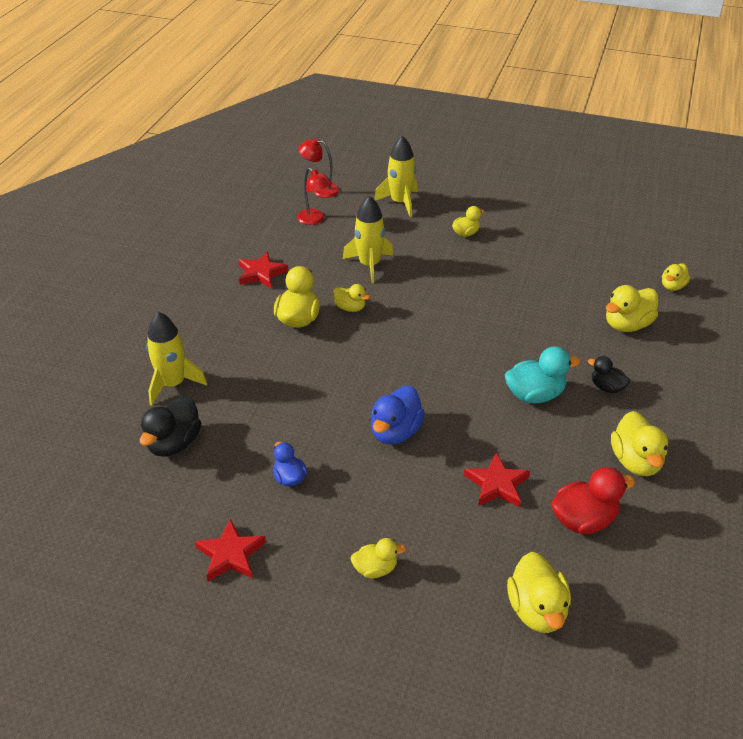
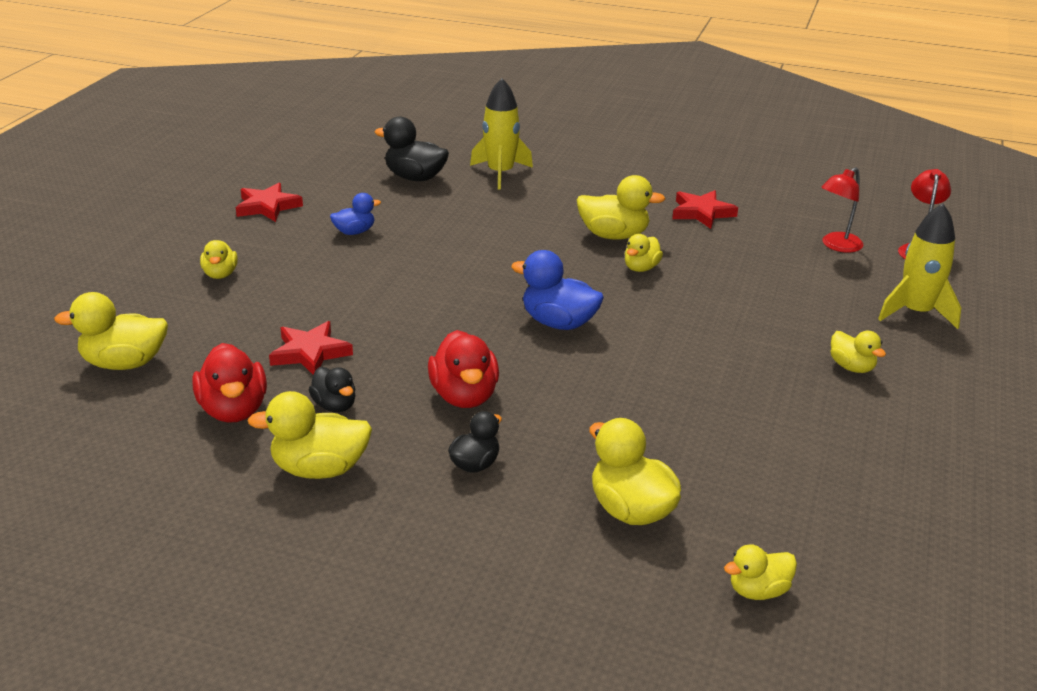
camera: 90 degrees right, 10 degrees down
yellow rocket [343,195,394,283] -> none
blue duck [371,385,425,445] -> blue duck moved to [511,250,604,330]
turquoise duck [505,346,580,403] -> red duck [428,330,499,408]
yellow duck [662,263,690,291] -> yellow duck turned 60 degrees counterclockwise [724,544,797,600]
none -> black duck [309,367,356,412]

